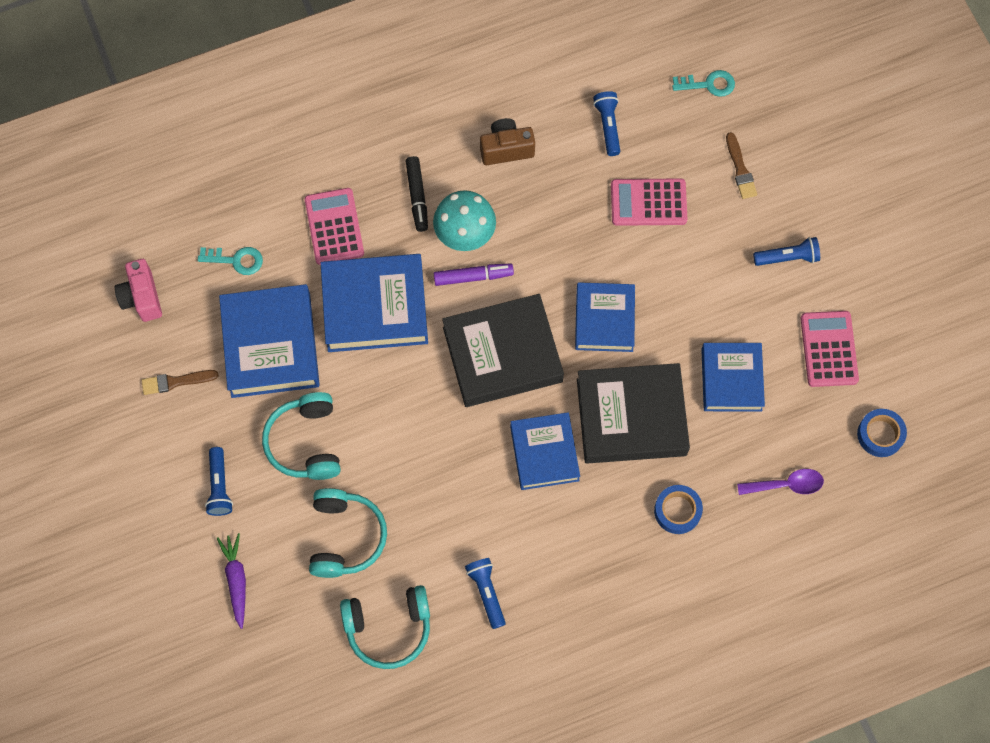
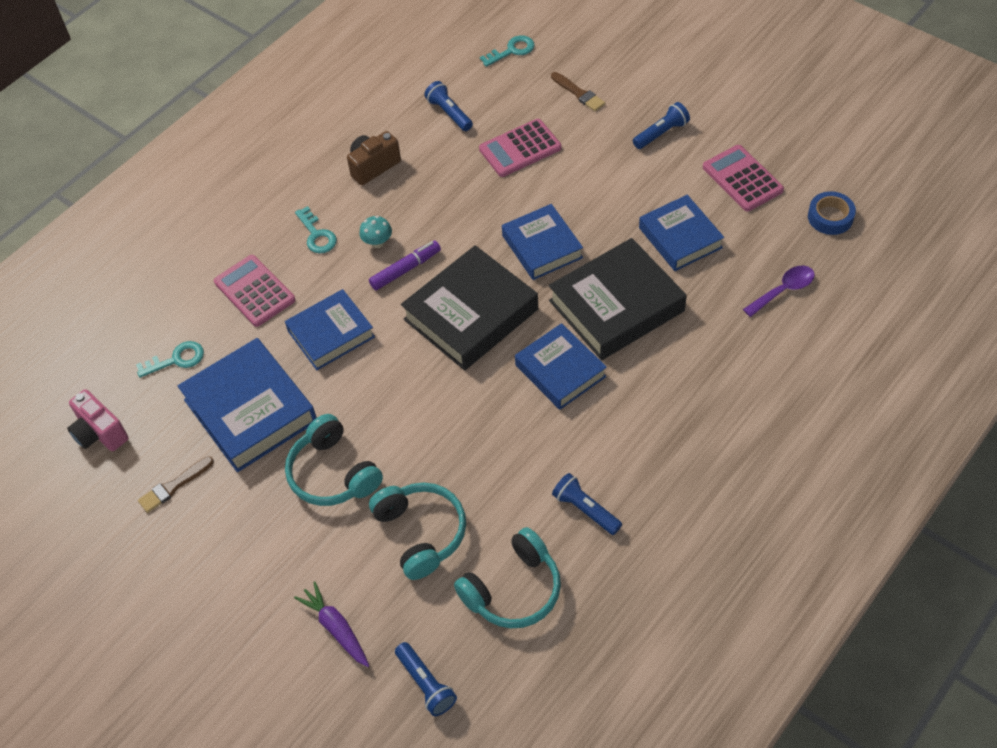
camera: 25 degrees left, 15 degrees down
blue flashlight [205,447,233,516] -> blue flashlight moved to [395,642,457,716]
blue book [321,254,428,352] -> blue book [285,289,375,370], size x0.66
black marker [406,156,428,232] -> turquoise key [295,206,337,254]
turquoise mushroom [433,190,496,251] -> turquoise mushroom [359,215,392,248], size x0.52
blue tape [654,485,703,534] -> none

